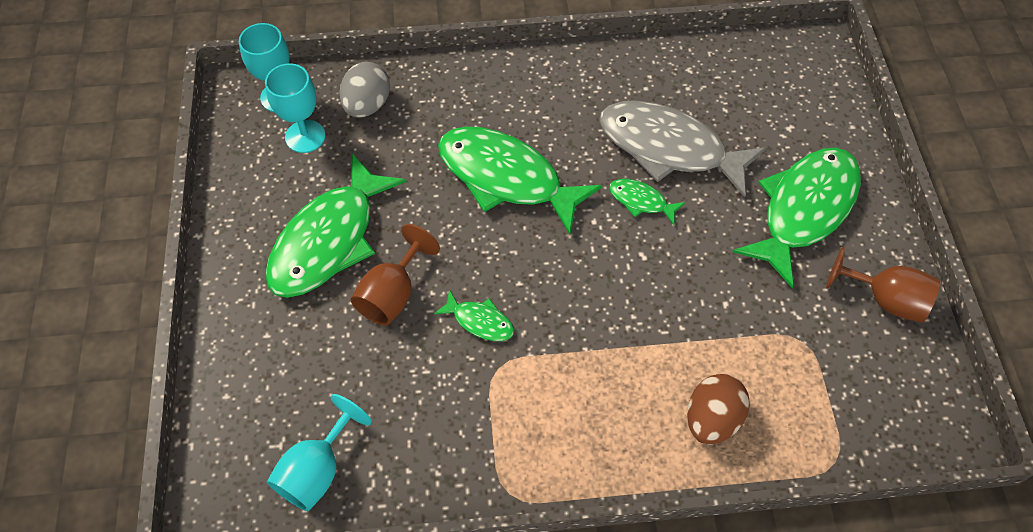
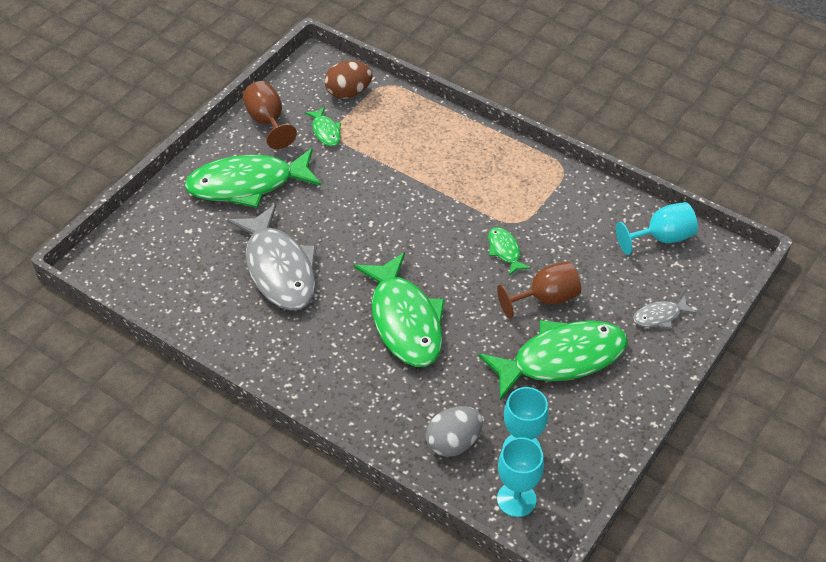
camera: 140 degrees left, 10 degrees down
green fish [609,179,685,225] -> green fish moved to [305,106,341,146]
brown egg [687,374,750,445] -> brown egg moved to [324,61,373,99]
none -> grey fish [633,295,697,328]

